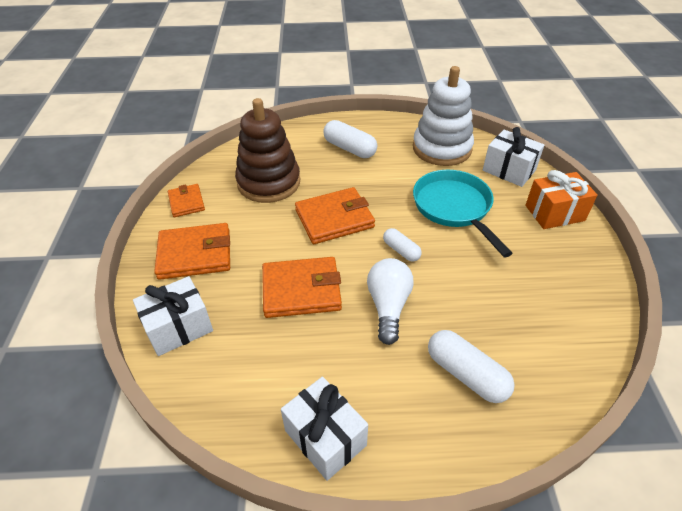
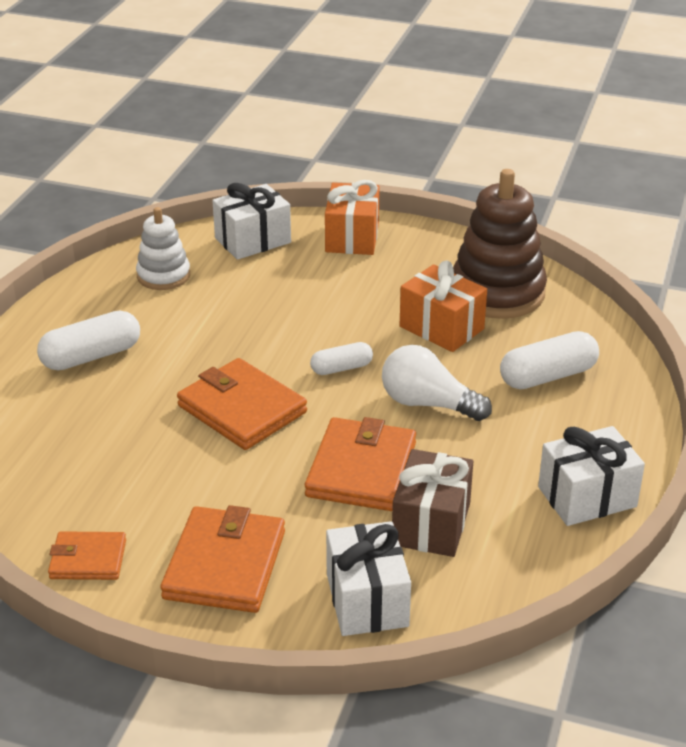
camera: 70 degrees left, 10 degrees down
brown stacking toy [235,98,300,203] -> brown stacking toy moved to [453,169,547,319]
orange wallet [295,187,375,244] -> orange wallet turned 45 degrees counterclockwise [177,358,307,450]
white stacking toy [413,66,474,166] -> white stacking toy [136,207,190,290], size x0.58
turquoise pan [413,170,513,257] -> none
none -> brown gift [392,449,473,557]
none -> orange gift [399,261,487,352]

